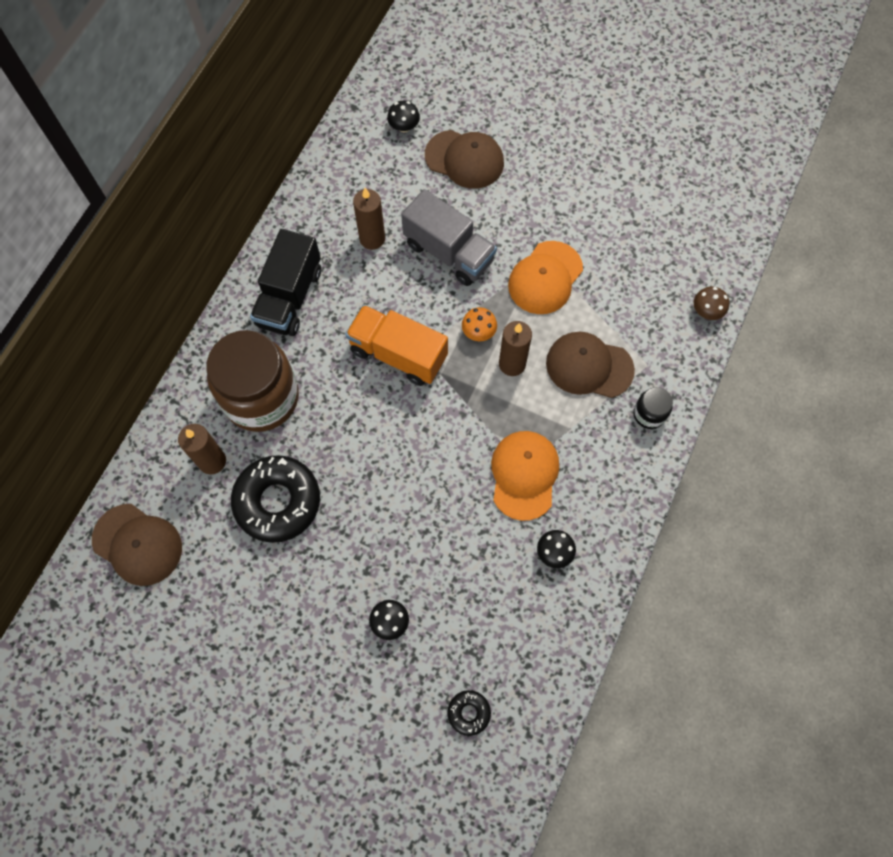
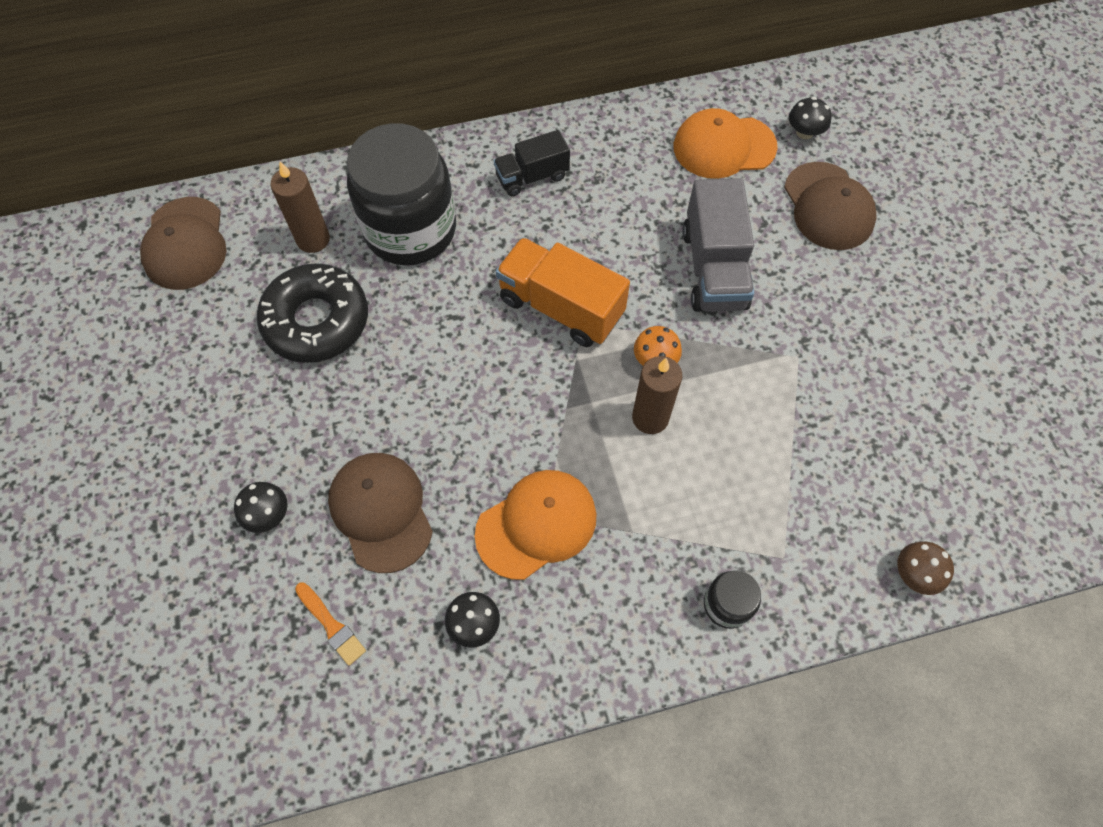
camera: 50 degrees right, 5 degrees down
brown jar [207,330,299,432] -> black jar [347,123,456,265]
black truck [250,229,321,336] -> black truck [494,130,570,196], size x0.62
orange truck [345,305,448,386] -> orange truck turned 45 degrees counterclockwise [496,237,630,347]
brown candle [353,188,385,250] -> none
black donut [447,690,491,736] -> none
orange cap [508,241,583,314] -> orange cap moved to [674,108,778,179]
brown cap [546,332,635,398] -> brown cap moved to [328,453,433,573]
none -> orange brush [295,582,366,666]

